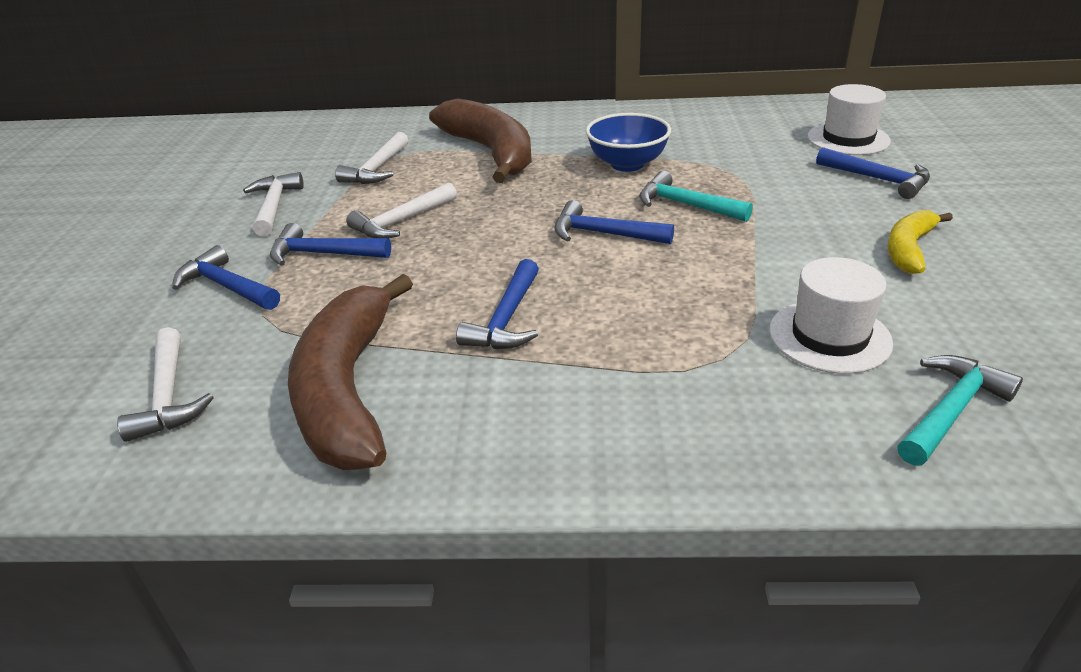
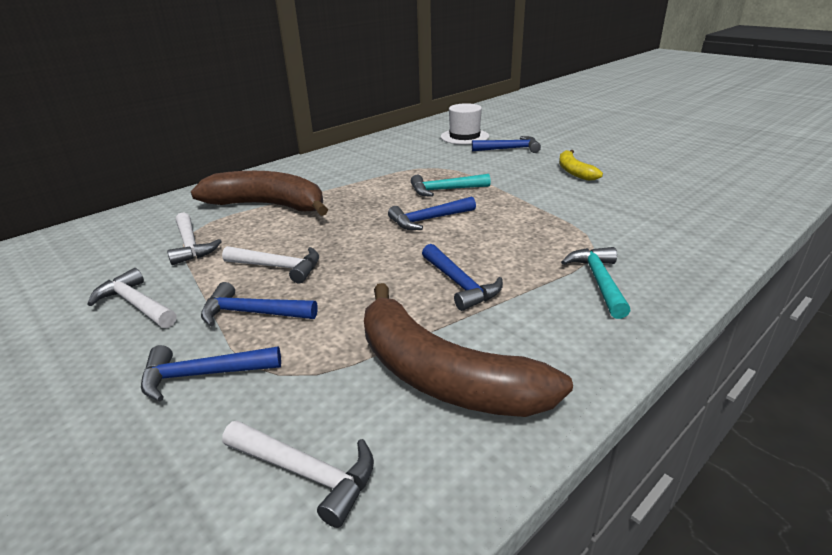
camera: 45 degrees left, 5 degrees down
blue hammer [270,223,391,266] -> blue hammer turned 45 degrees clockwise [201,282,318,326]
white hammer [346,182,457,239] -> white hammer turned 75 degrees counterclockwise [222,246,319,283]
blue bowl [586,113,671,172] -> none
white hat [769,257,893,374] -> none
turquoise hammer [897,355,1023,465] -> turquoise hammer moved to [561,247,631,319]

